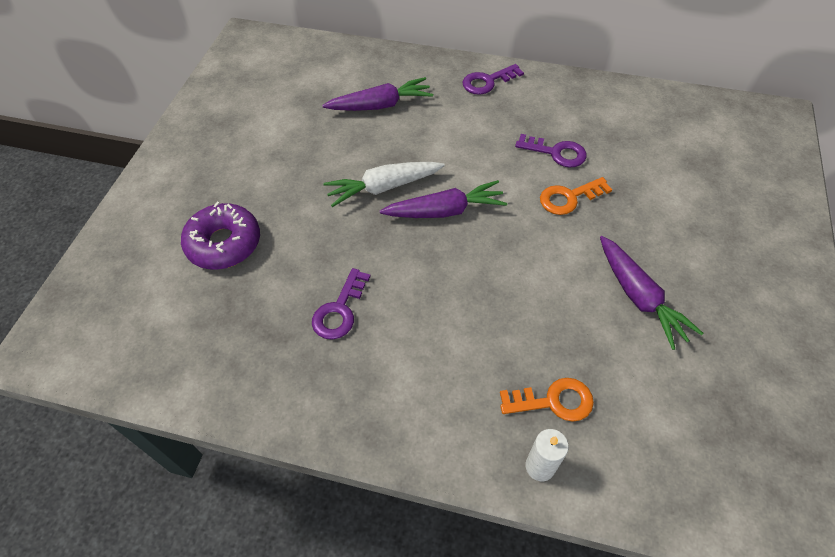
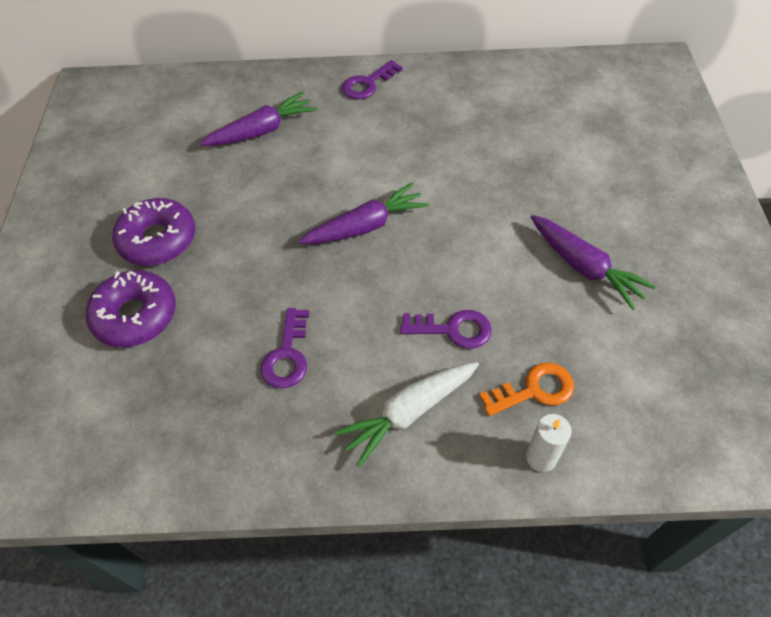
camera: 15 degrees left, 0 degrees up
white carrot [323,162,445,207] -> white carrot moved to [334,362,479,467]
purple key [515,134,587,168] -> purple key moved to [400,310,492,349]
orange key [540,177,612,215] -> none
none -> purple donut [112,198,195,266]

